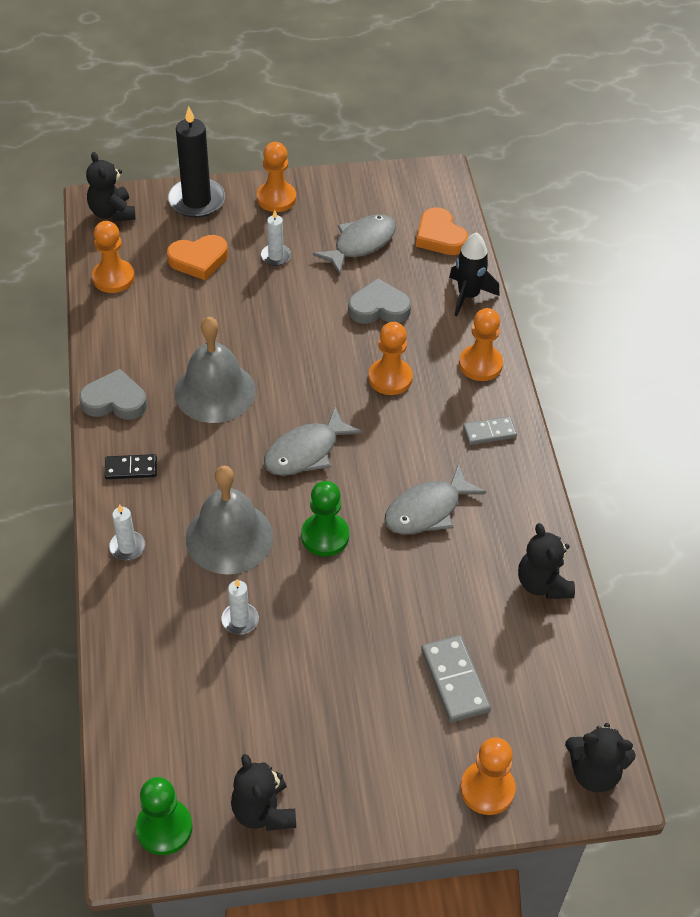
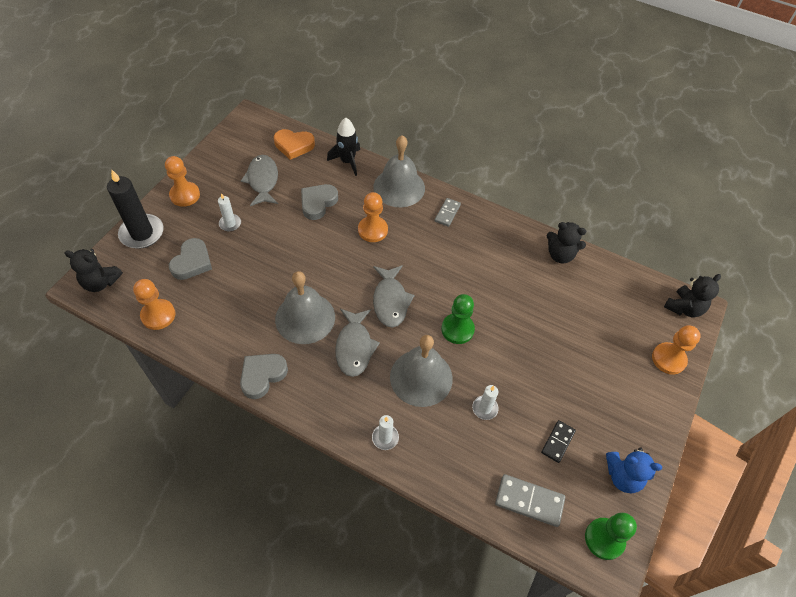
camera: 55 degrees left, 5 degrees up
black domino [105,454,157,479] -> black domino moved to [541,420,576,463]
orange heart [167,235,228,280] -> grey heart [169,238,212,280]
black teddy bear [231,754,296,831] -> blue teddy bear [606,447,662,493]
grey fish [384,464,486,535] -> grey fish moved to [335,309,380,377]
grey domino [421,635,491,722] -> grey domino moved to [495,474,565,527]
orange pawn [459,308,503,381] -> grey bell [373,135,425,207]

